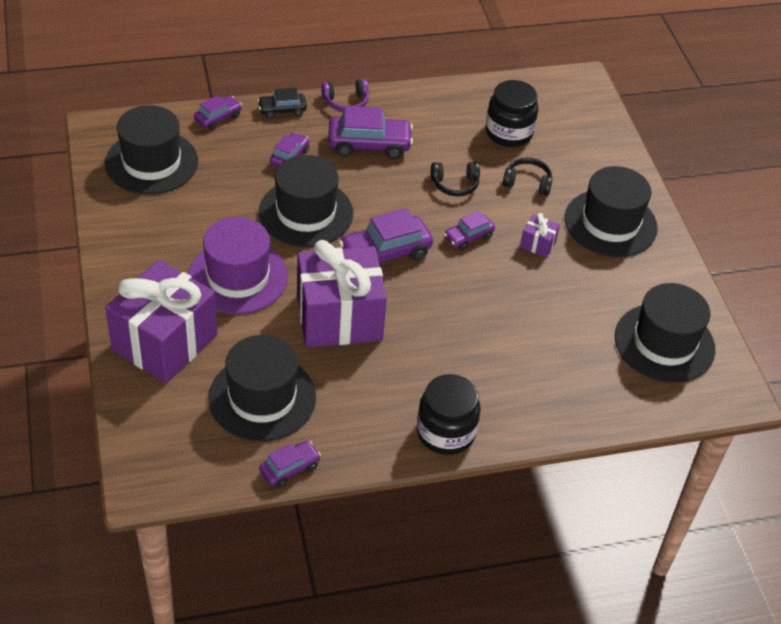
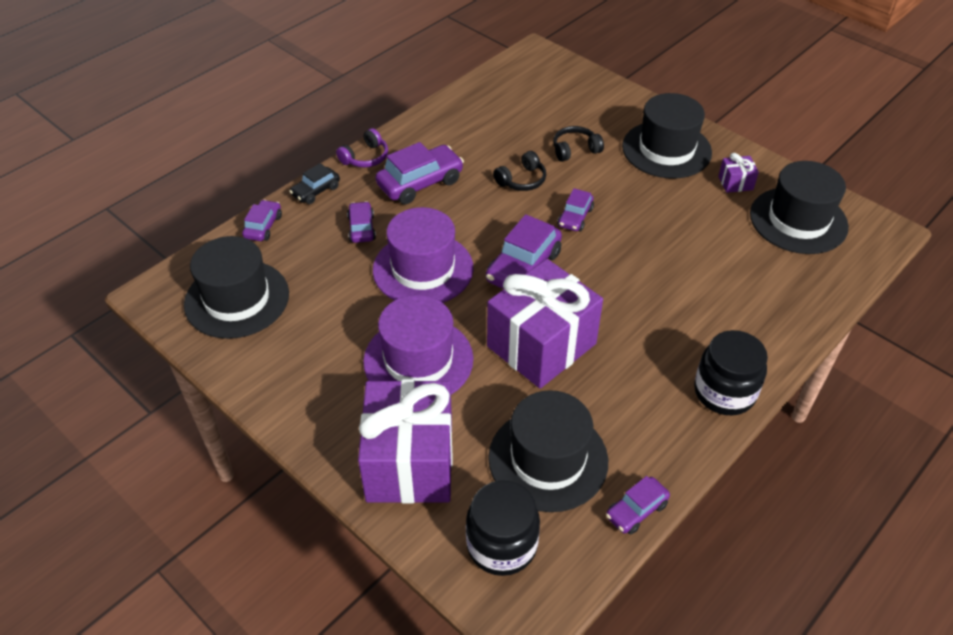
camera: 30 degrees left, 0 degrees up
black hat [259,155,353,247] -> purple hat [373,207,474,303]
purple car [259,441,321,488] -> purple car turned 150 degrees counterclockwise [606,476,670,535]
black jar [486,80,538,147] -> black jar moved to [466,480,540,576]
purple gift [520,213,560,258] -> purple gift moved to [718,153,759,193]

